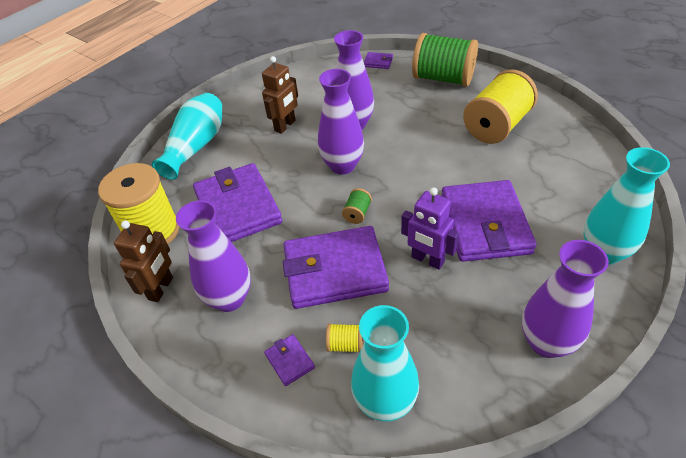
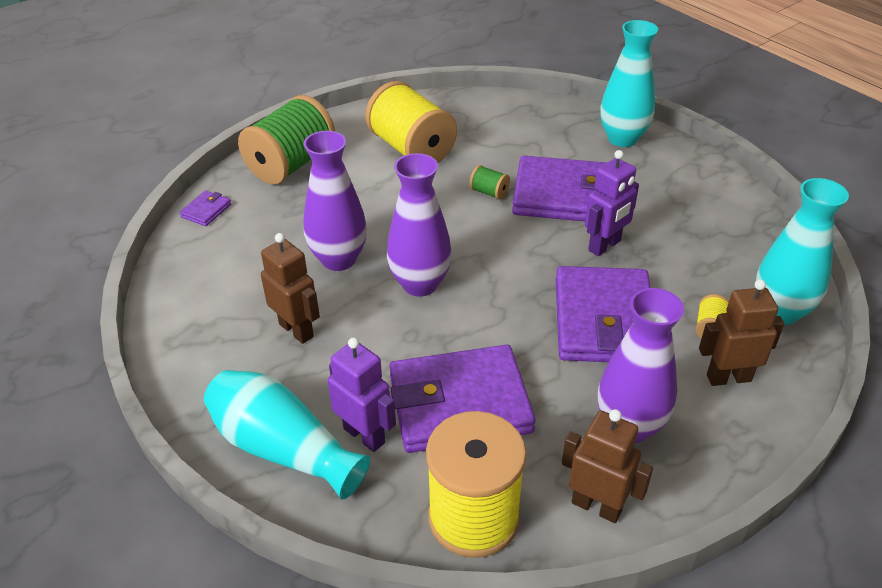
camera: 80 degrees left, 5 degrees down
purple wallet [264,334,315,386] -> brown robot [699,279,784,386]
green spool [342,188,372,224] -> green spool moved to [469,165,510,200]
purple vase [522,240,609,358] -> none
none -> purple robot [328,338,396,452]

